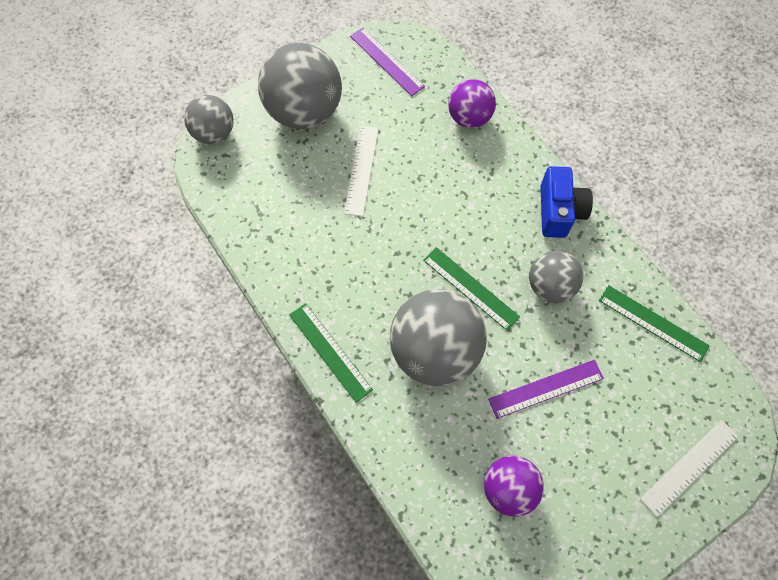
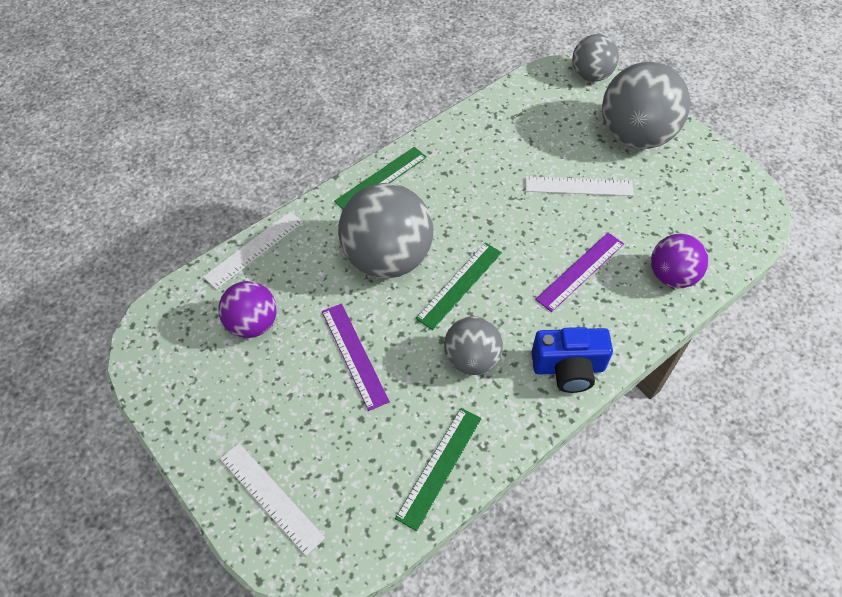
camera: 85 degrees right, 10 degrees down
purple ruler [350,27,425,96] -> purple ruler moved to [535,233,624,312]
none -> white ruler [203,211,303,289]

